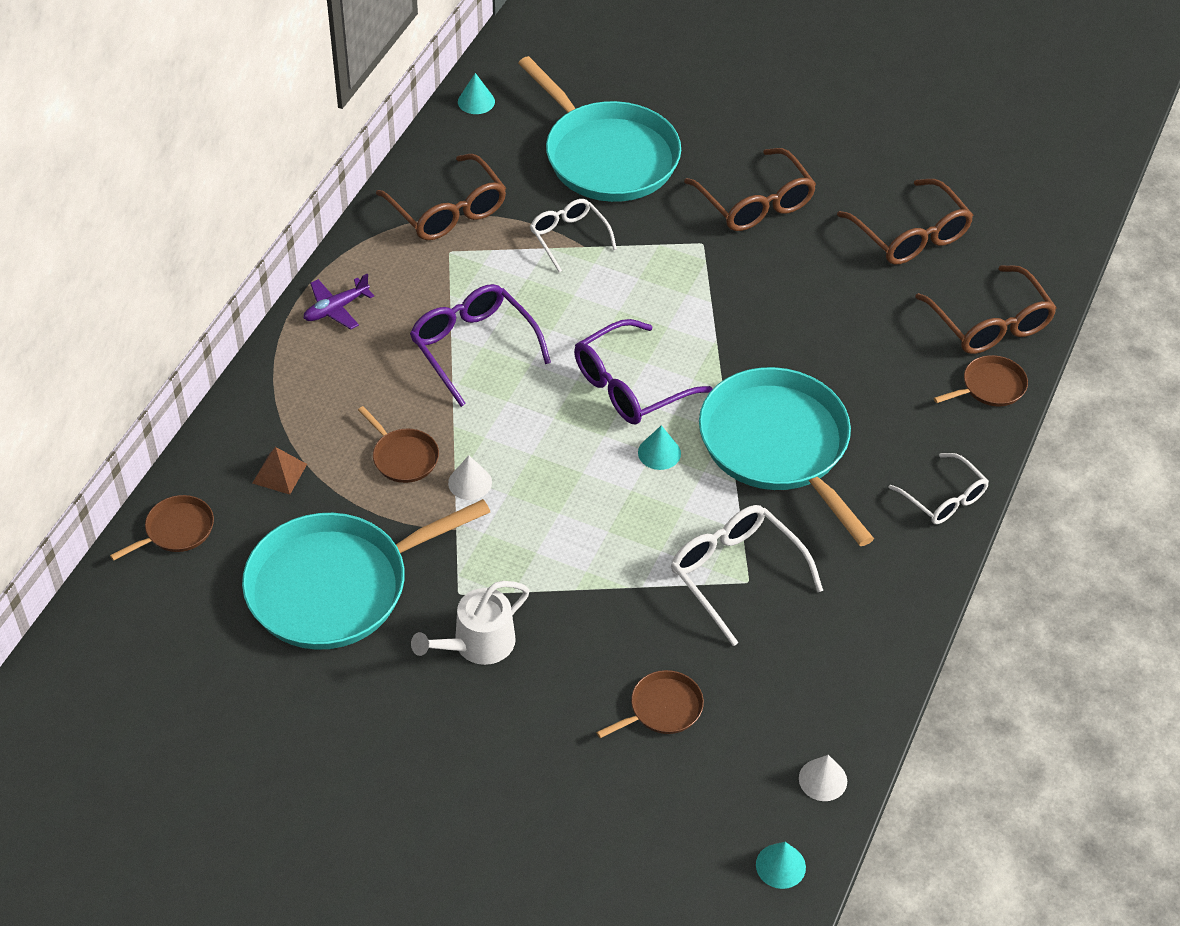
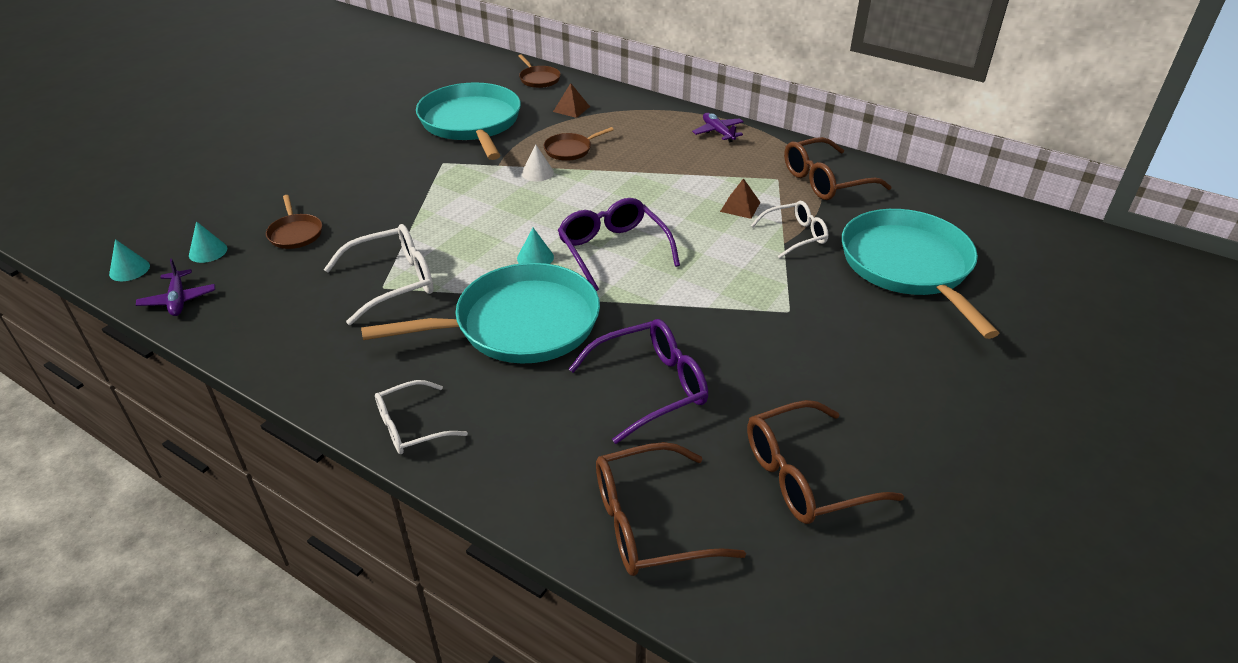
camera: 100 degrees right, 10 degrees down
purple glasses [410,284,551,407] -> purple glasses moved to [569,319,708,444]
white watering can [411,581,530,665] -> none
turquoise cone [458,73,495,114] -> turquoise cone moved to [189,221,227,263]
turquoise pan [518,56,681,202] -> turquoise pan turned 105 degrees clockwise [842,209,1000,339]
brown glasses [684,148,816,231] -> none
white cone [799,755,847,801] -> purple plane [136,258,215,316]
brown pan [934,355,1028,406] -> none
none -> brown pyramid [720,178,760,219]

